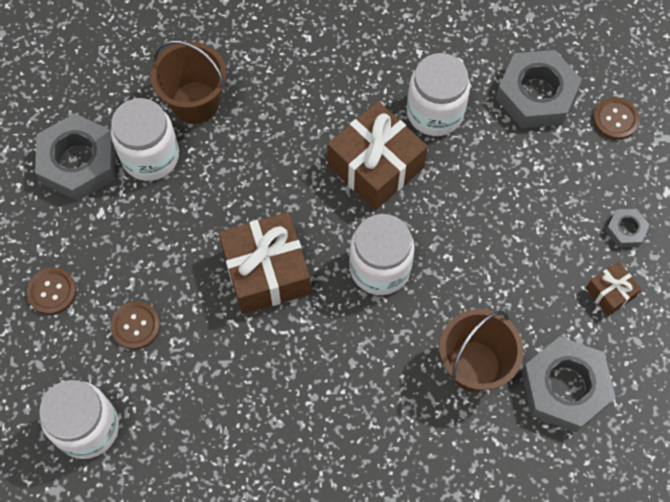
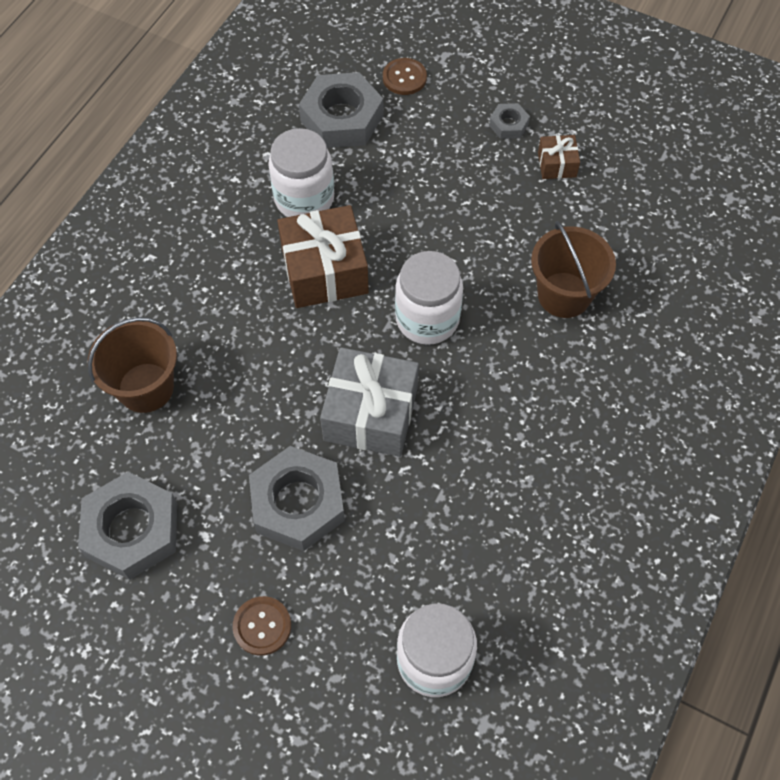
camera: 60 degrees left, 5 degrees down
brown button [110,301,160,350] -> none
white jar [111,98,179,181] -> none
brown gift [218,212,311,314] -> grey gift [320,347,419,457]
grey nut [521,336,616,433] -> grey nut moved to [249,446,345,551]

